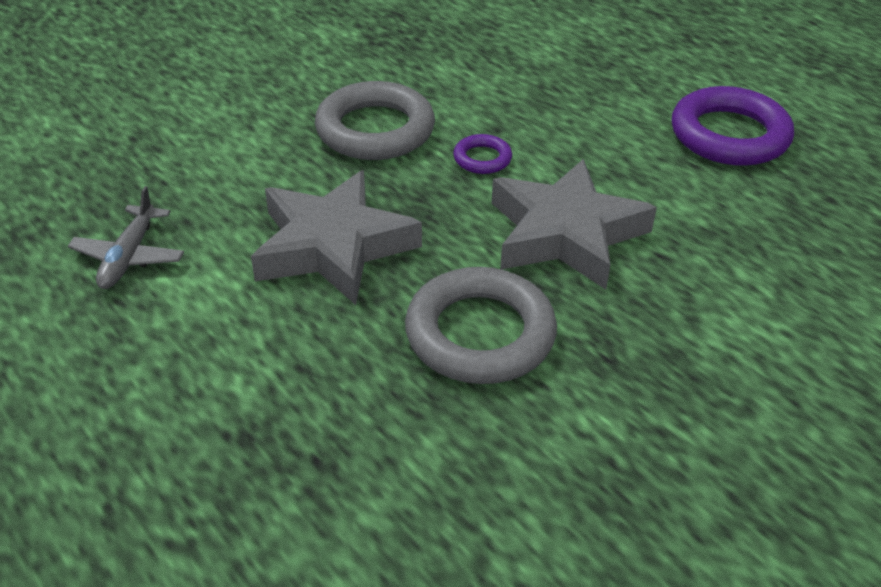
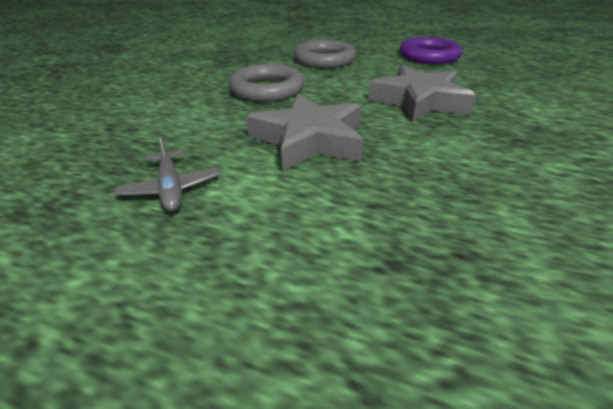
camera: 30 degrees left, 5 degrees down
grey ring [405,267,557,384] -> grey ring moved to [294,40,356,68]
purple ring [453,134,512,174] -> none

